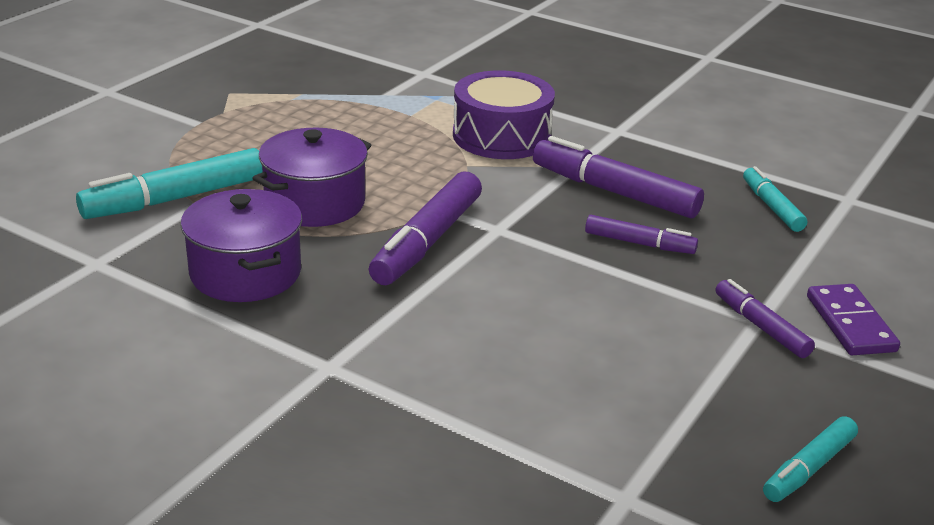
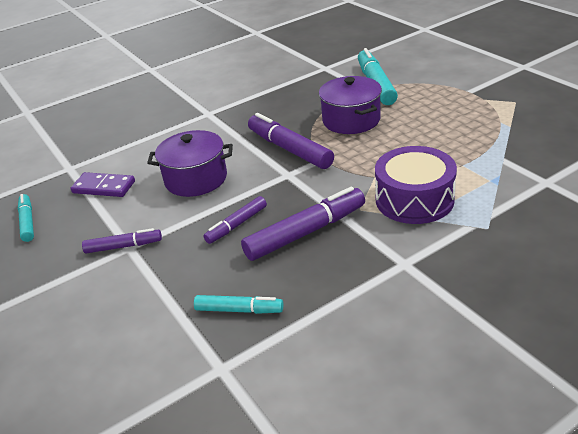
camera: 120 degrees right, 5 degrees up
purple pot [181,189,302,302] -> purple pot moved to [147,130,233,197]
purple domino [807,284,900,355] -> purple domino moved to [71,172,135,197]

